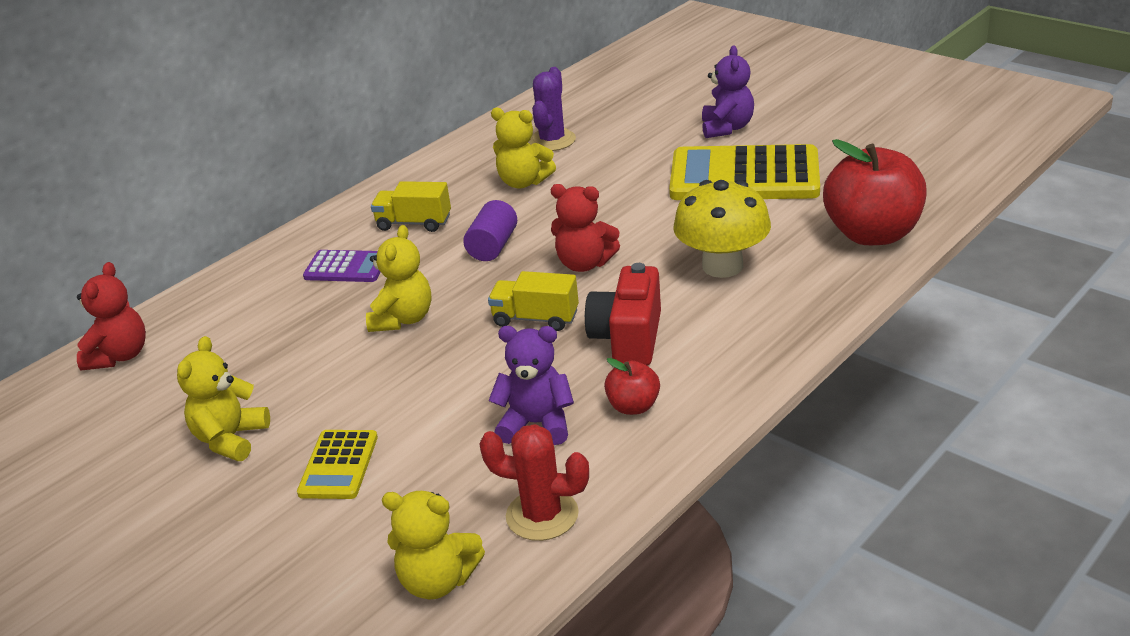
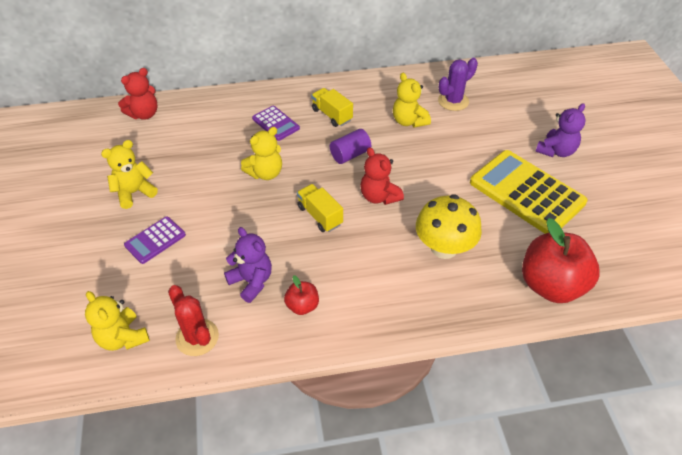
camera: 35 degrees right, 15 degrees up
yellow calculator [297,430,378,499] -> purple calculator [124,216,186,264]
red camera [585,263,661,366] -> none

